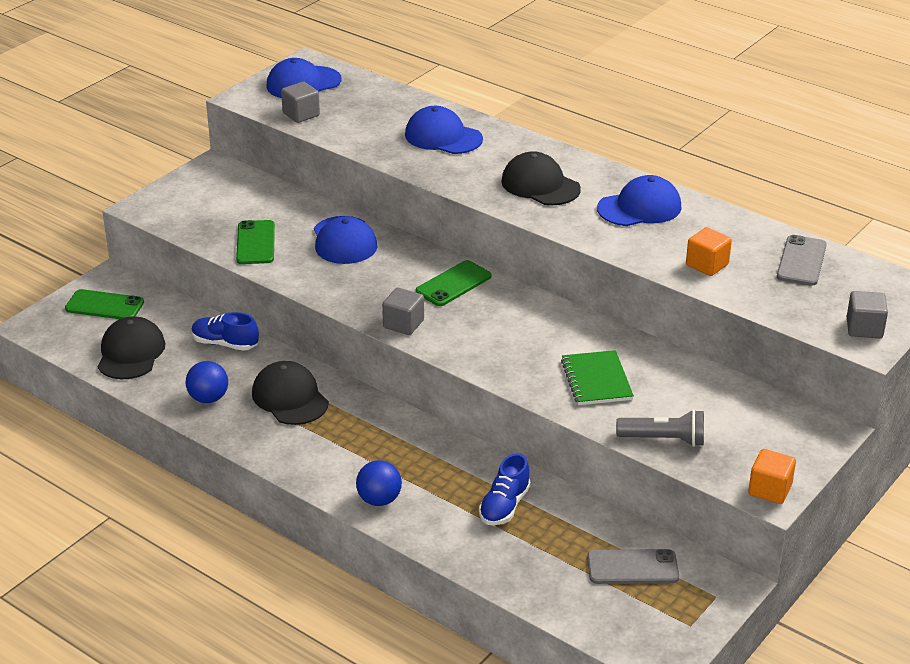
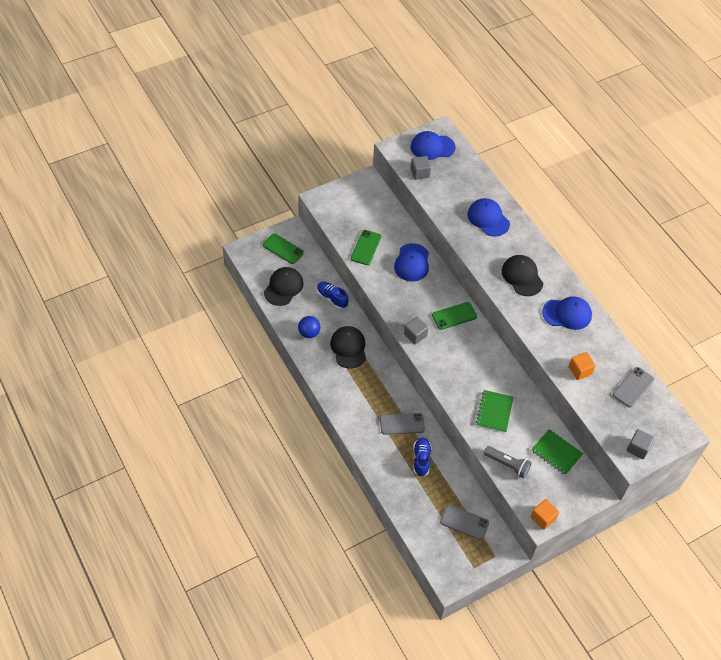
camera: 20 degrees right, 20 degrees up
blue ball [356,460,402,506] -> none
blue shoe [479,453,531,525] -> blue shoe turned 135 degrees clockwise [413,437,432,477]
none -> grey phone [380,413,425,435]
none -> green notebook [531,429,583,475]

